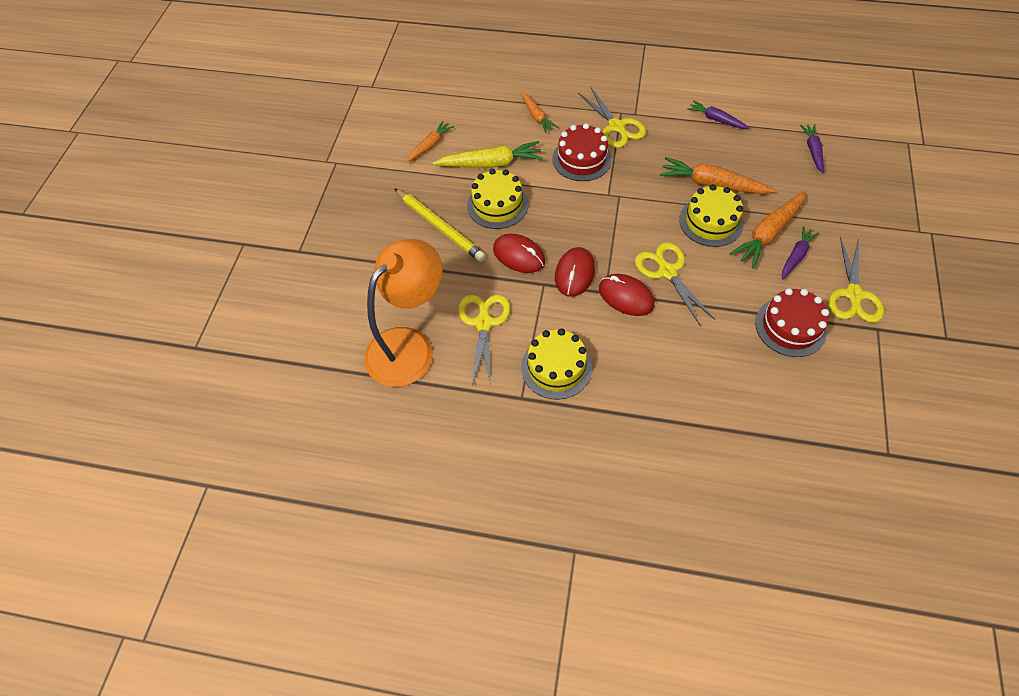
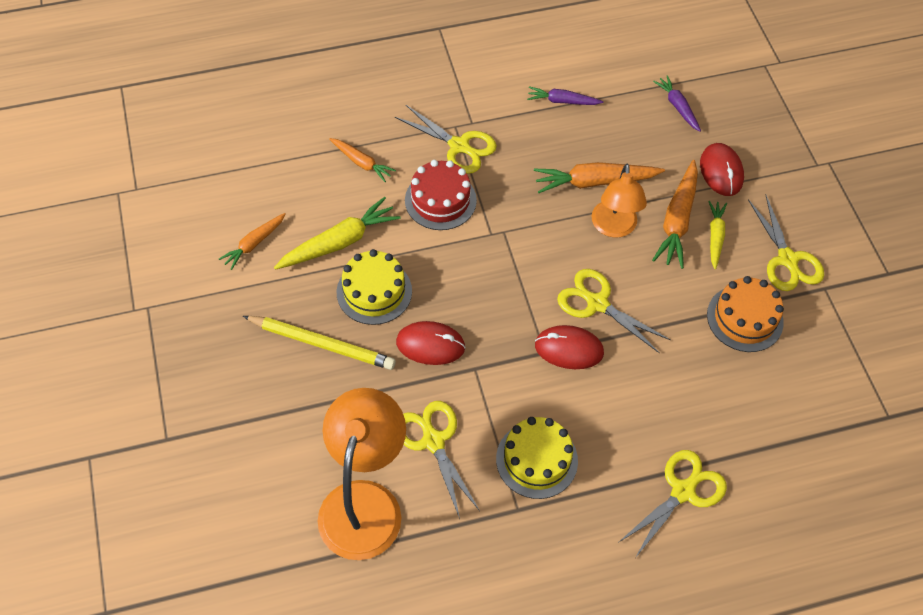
camera: 30 degrees left, 0 degrees up
orange carrot [407,121,454,162] -> orange carrot turned 150 degrees counterclockwise [219,213,286,270]
red mouse [555,247,595,297] -> red mouse moved to [700,143,744,196]
yellow cake [679,184,744,247] -> orange lamp [592,164,647,238]
red cake [755,288,829,357] -> orange cake [707,276,784,352]
purple carrot [782,226,819,280] -> yellow carrot [708,201,727,269]
none -> yellow scissors [618,450,727,558]

